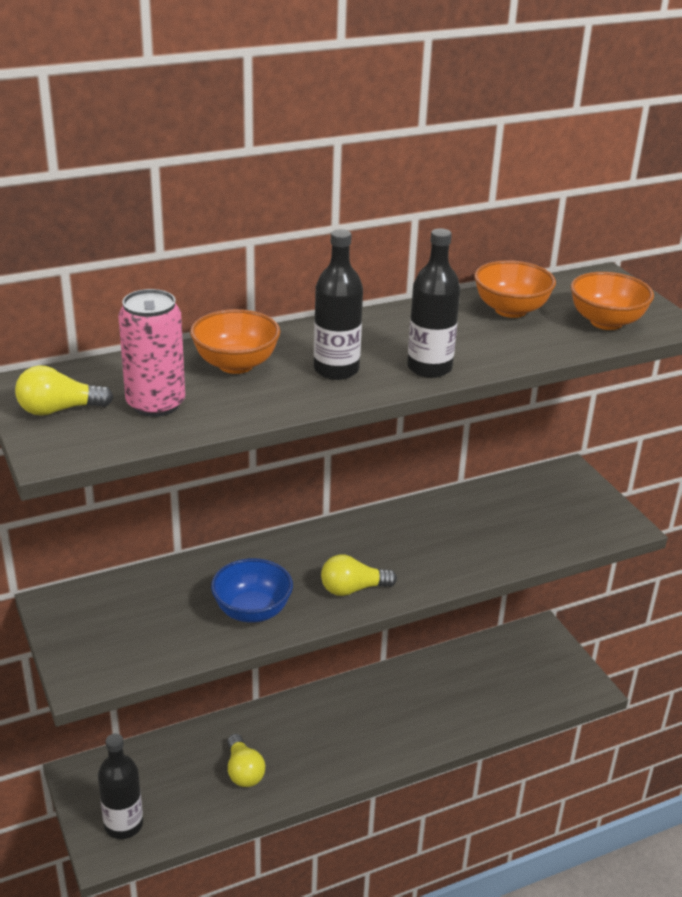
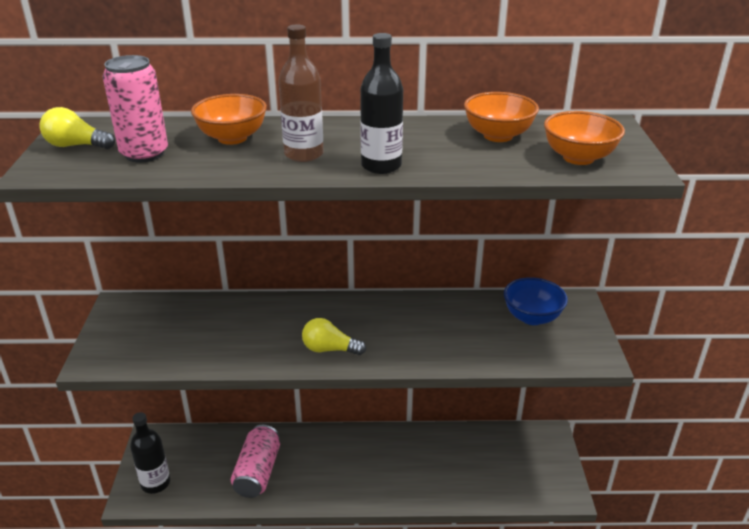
camera: 25 degrees right, 0 degrees up
blue bowl [211,558,293,623] -> blue bowl moved to [504,277,568,325]
yellow light bulb [227,734,265,787] -> pink can [231,425,280,498]
black bottle [314,229,363,380] -> brown bottle [279,24,324,162]

